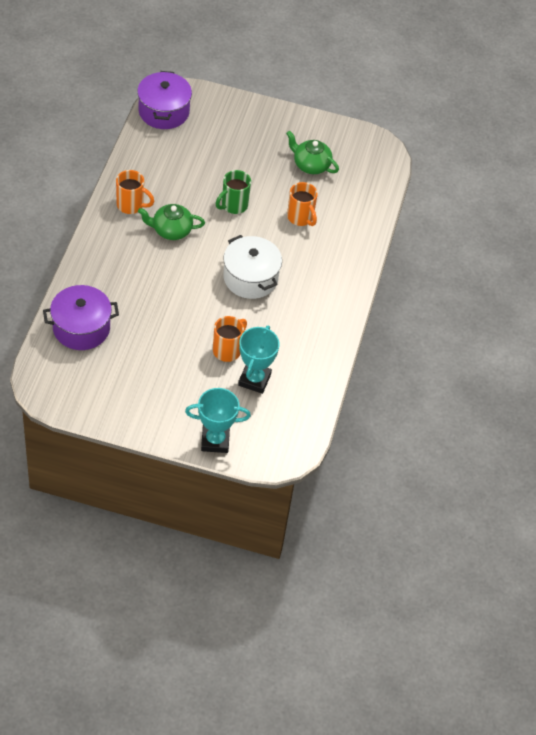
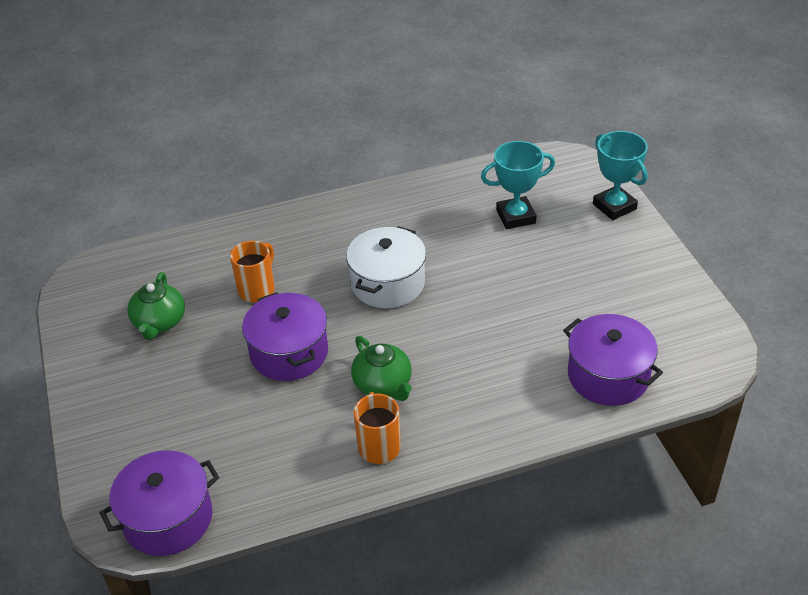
camera: 115 degrees left, 10 degrees down
orange mug [213,316,247,362] -> none
green mug [216,170,251,214] -> purple pot [242,292,328,381]

